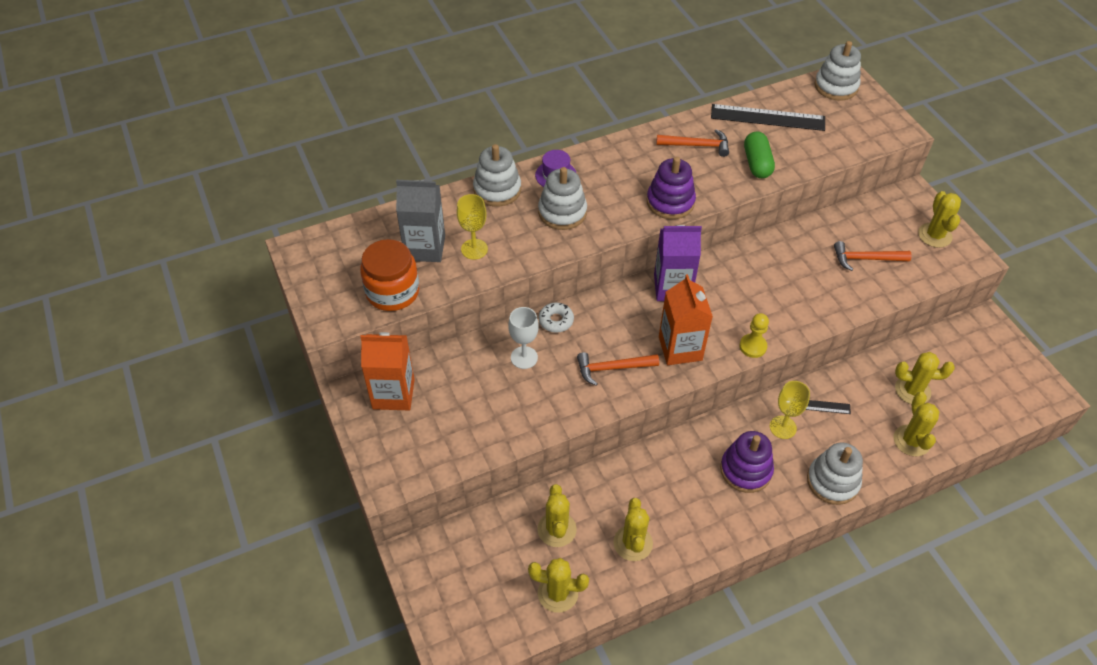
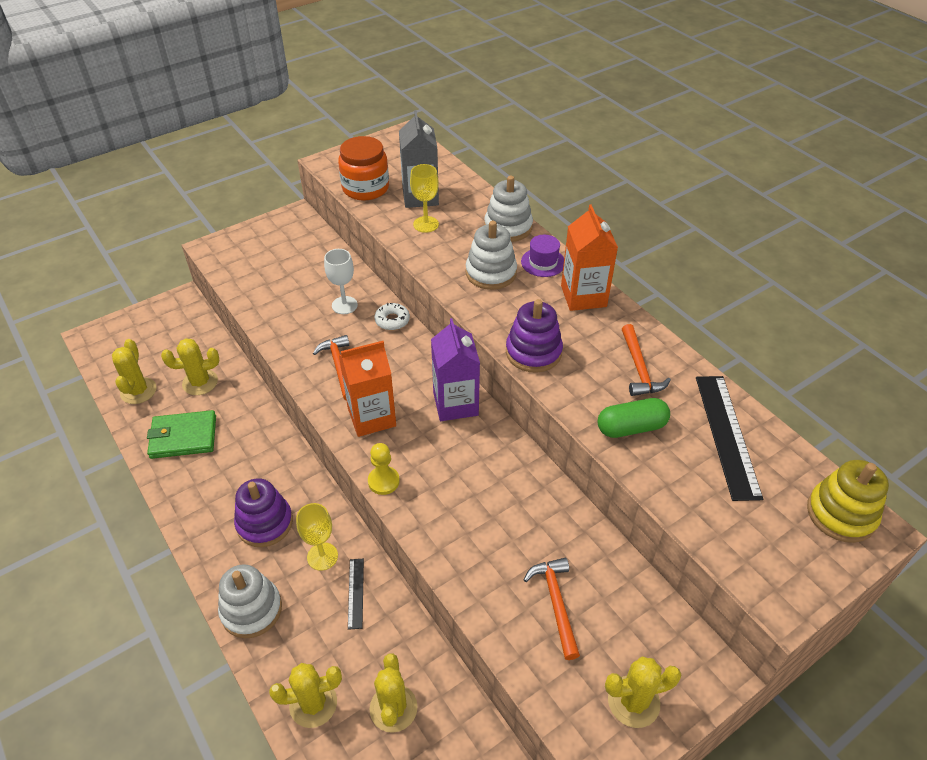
camera: 80 degrees right, 5 degrees down
orange carton [360,332,415,410] -> orange carton moved to [561,205,618,311]
yellow cactus [613,498,653,561] -> green wallet [147,410,216,459]
white stacking toy [815,41,861,100] -> yellow stacking toy [807,460,889,543]

